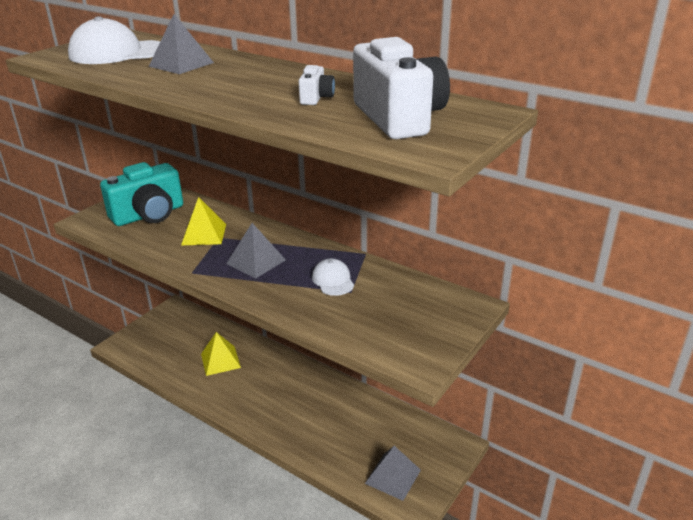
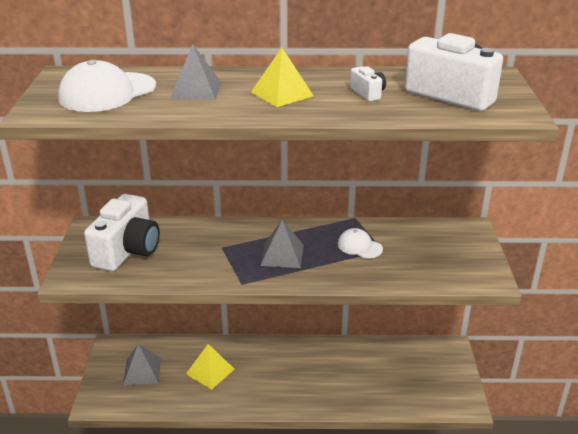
camera: 35 degrees left, 0 degrees up
turquoise camera [100,162,183,226] -> white camera [84,194,160,271]
yellow pyramid [181,197,226,245] -> yellow pyramid moved to [251,48,314,107]
grey pyramid [365,446,421,501] -> grey pyramid moved to [123,344,161,386]

